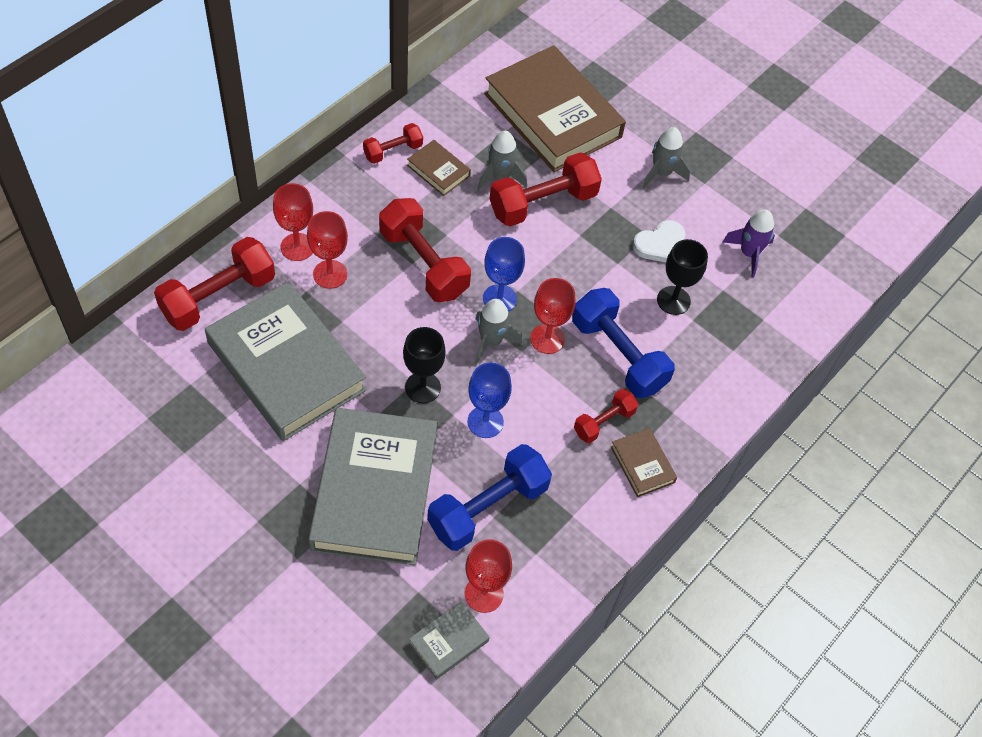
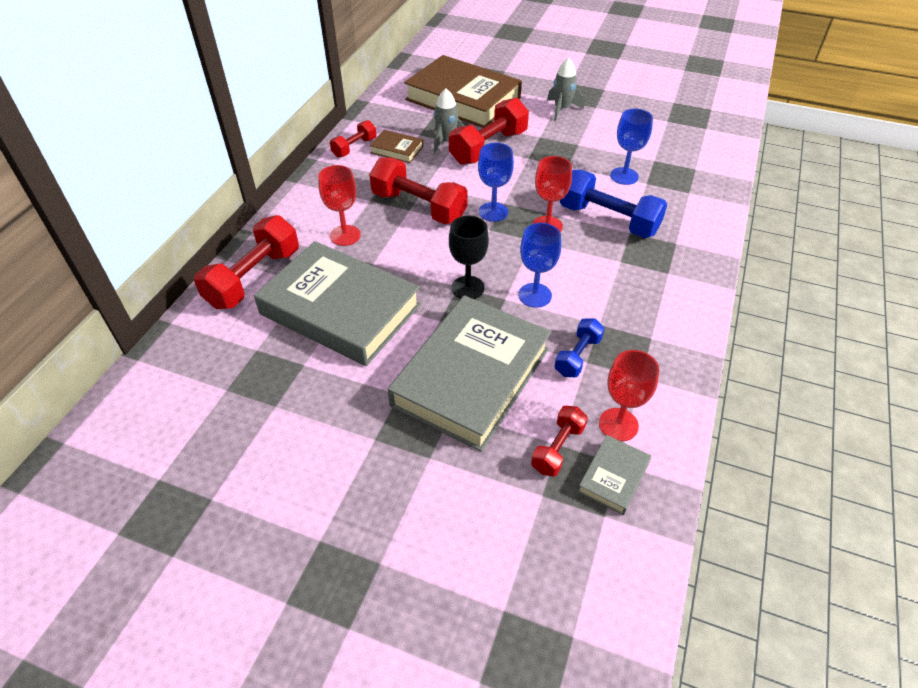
camera: 15 degrees left, 10 degrees down
red goblet [273,183,313,261] -> none
grey book [308,408,437,565] -> grey book turned 45 degrees clockwise [388,295,551,452]
blue dumbbell [427,444,552,551] -> blue dumbbell [554,318,605,377], size x0.55
grey rocket [474,299,522,365] -> none
red dumbbell [574,389,638,443] -> red dumbbell moved to [531,406,588,477]
brown book [611,428,677,497] -> none
white heart [633,220,685,262] -> none
black goblet [657,239,708,315] -> blue goblet [610,109,653,185]
purple rocket [723,209,775,278] -> none

